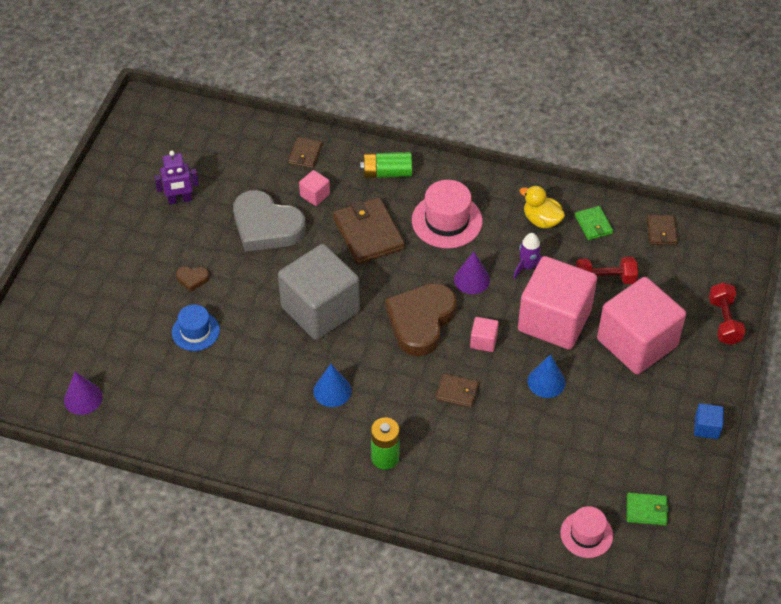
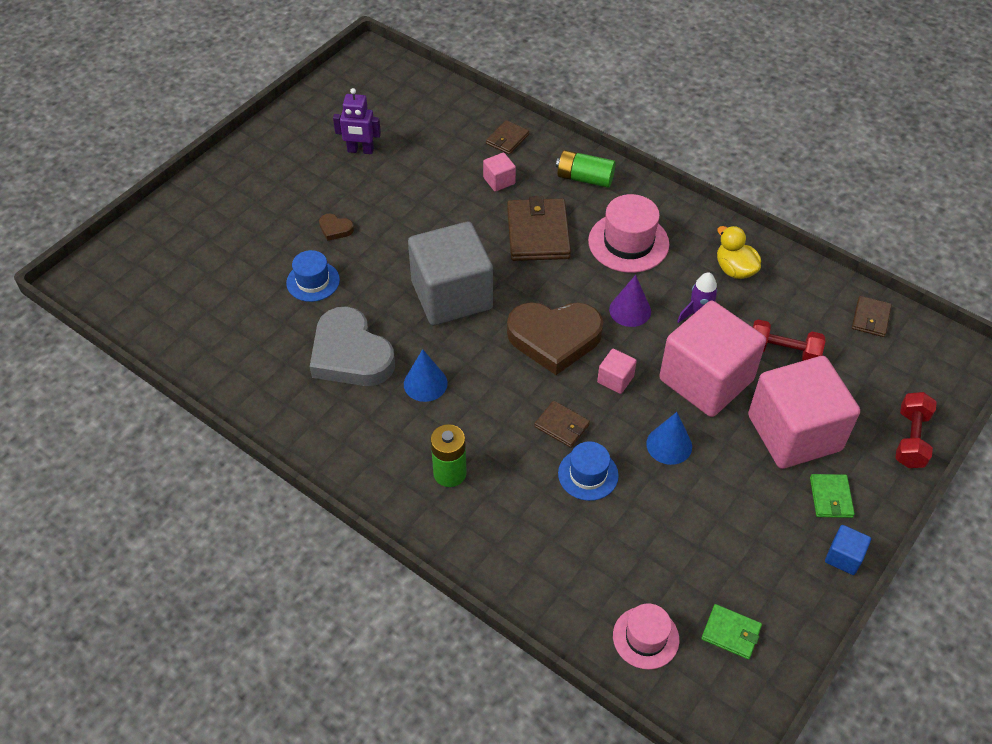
camera: 20 degrees right, 0 degrees up
purple cone [64,371,103,415] -> none
grey heart [233,190,306,252] -> grey heart moved to [310,306,395,386]
brown heart [385,283,457,356] -> brown heart turned 135 degrees counterclockwise [507,302,603,375]
green wallet [575,206,613,240] -> green wallet moved to [810,474,855,518]
none -> blue hat [558,441,619,501]

